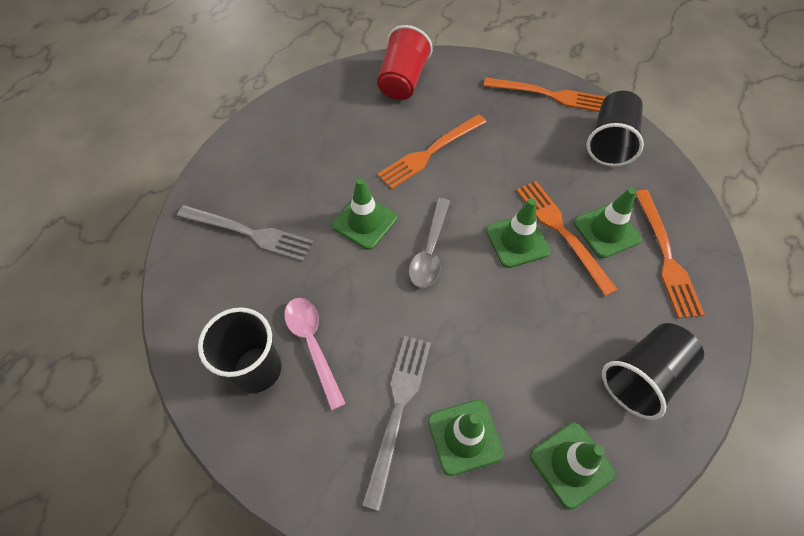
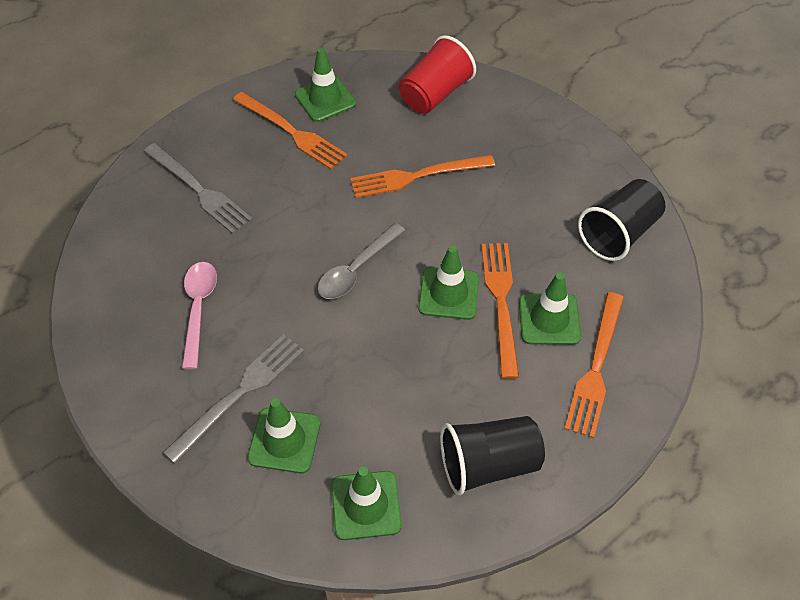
camera: 25 degrees right, 5 degrees down
black cup [198,307,282,393] -> none
green traffic cone [332,178,397,250] -> green traffic cone moved to [295,48,356,122]
orange fork [484,78,606,112] -> orange fork moved to [233,92,348,169]

